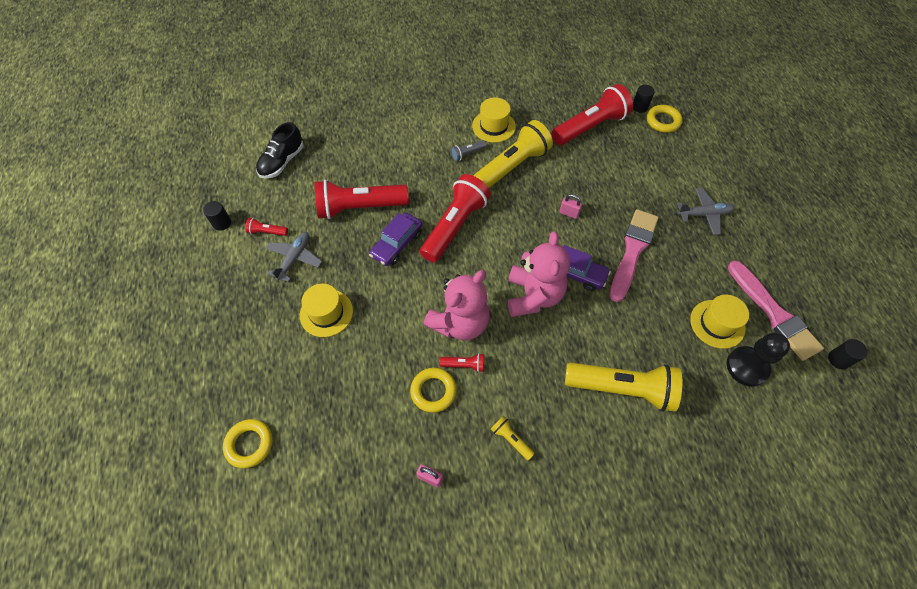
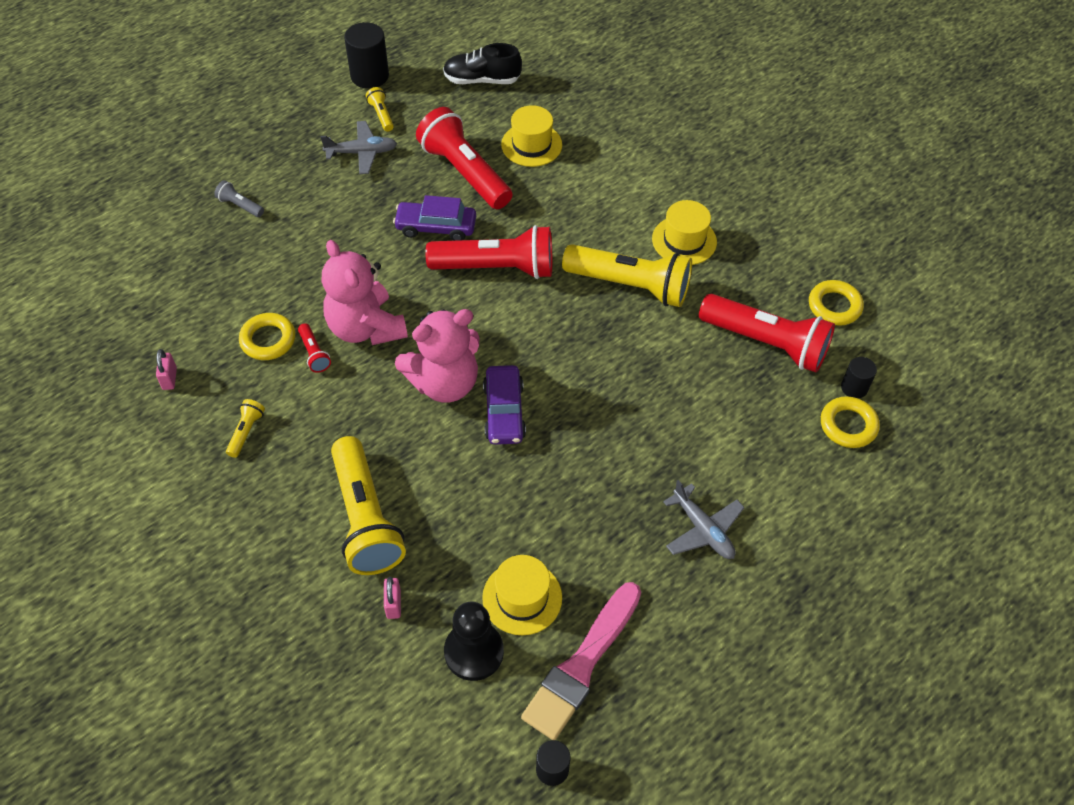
camera: 60 degrees right, 5 degrees down
black cylinder [203,201,231,231] -> black cylinder [344,22,389,89], size x1.73
yellow ring [223,419,272,468] -> yellow ring moved to [809,280,864,326]
red flashlight [245,218,288,236] -> yellow flashlight [366,87,394,131]
yellow hat [300,284,353,337] -> yellow hat moved to [501,105,562,167]
pink teddy bear [423,270,490,340] -> pink teddy bear turned 45 degrees clockwise [322,240,408,345]
grey flashlight [451,140,487,161] -> grey flashlight moved to [214,180,264,217]
pink padlock [560,194,582,219] -> pink padlock moved to [384,577,401,619]
pink brush [610,209,659,302] -> none

